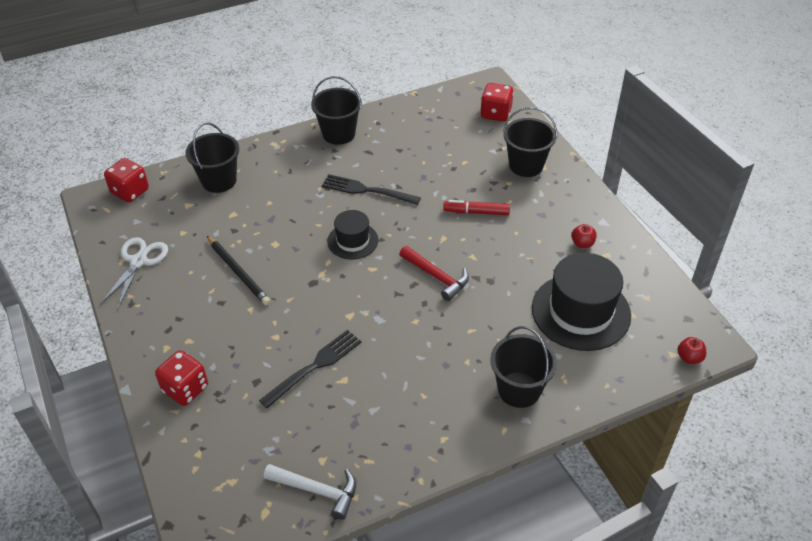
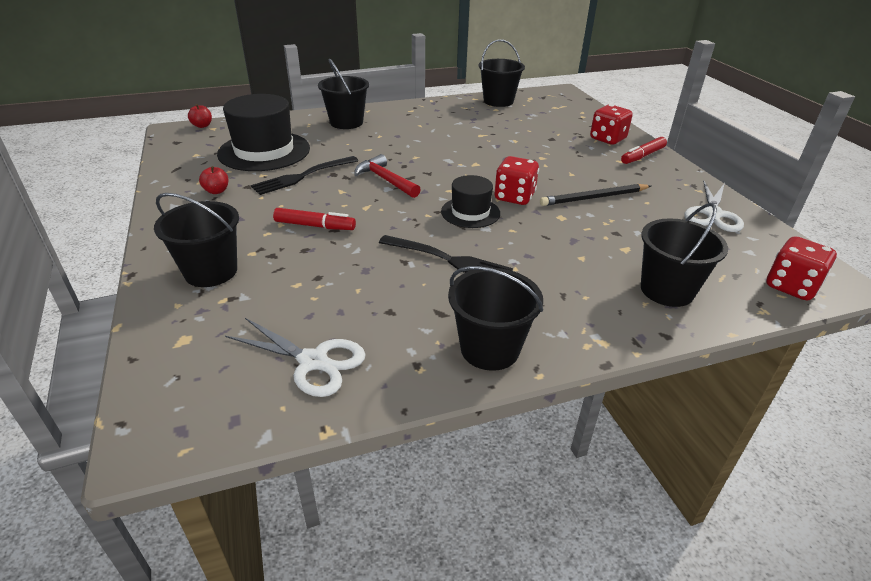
camera: 175 degrees left, 10 degrees down
black pencil [207,236,270,305] -> black pencil turned 75 degrees counterclockwise [540,184,651,206]
black fork [259,330,361,409] -> black fork moved to [251,156,358,195]
white hammer [264,464,356,520] -> black bucket [479,39,525,107]
red dice [480,83,514,122] -> red dice moved to [495,156,539,205]
none -> white scissors [225,318,366,397]
none -> red marker [621,137,667,164]

